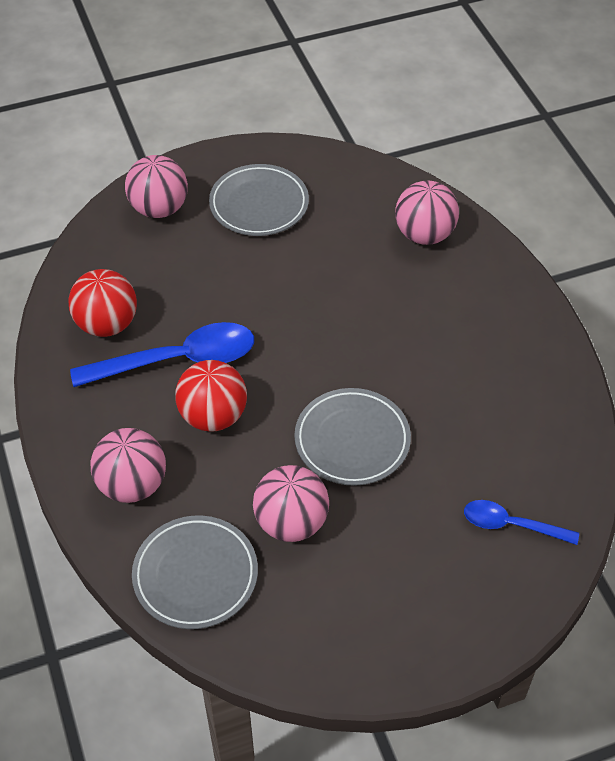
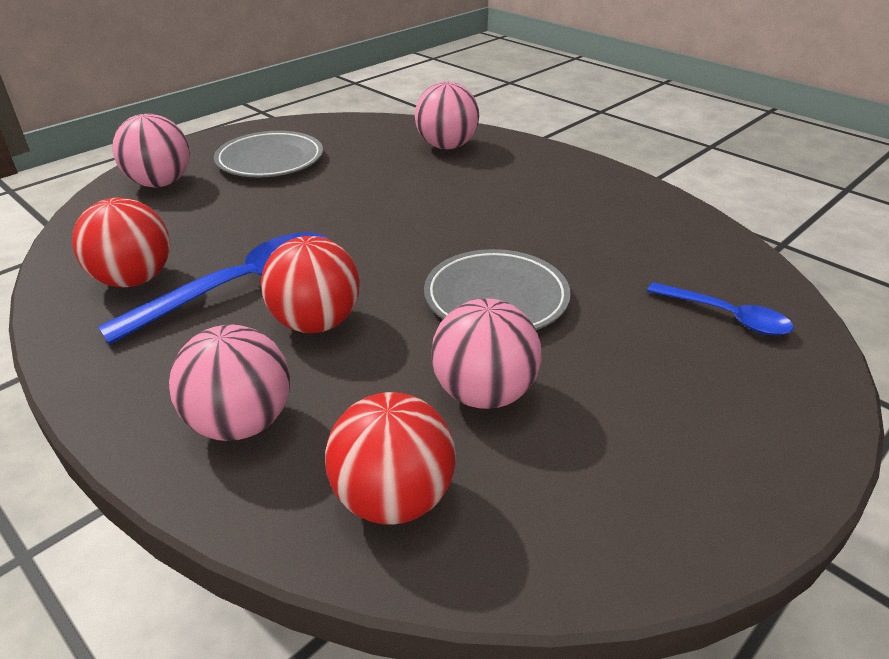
camera: 25 degrees left, 15 degrees down
grey plate [132,516,258,629] -> red ball [325,392,456,525]
blue spoon [464,500,579,545] -> blue spoon turned 135 degrees counterclockwise [647,282,793,335]

